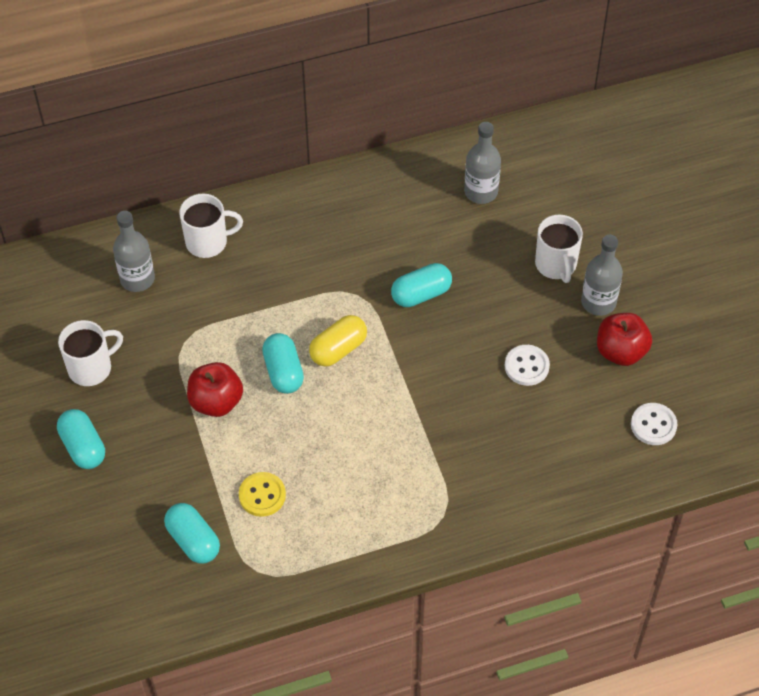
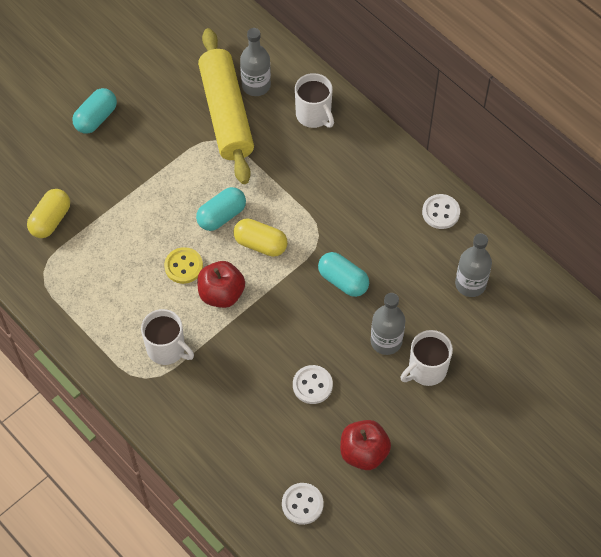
camera: 65 degrees right, 5 degrees up
white mug [58,320,123,386] -> white mug moved to [141,309,194,365]
turquoise capsule [164,503,220,563] -> yellow capsule [27,189,70,238]
red apple [187,362,243,417] -> red apple moved to [197,261,245,308]
yellow button [239,472,286,517] -> yellow button moved to [164,247,203,284]
grey bottle [581,235,623,316] -> grey bottle moved to [370,293,405,355]
none -> yellow rolling pin [198,28,254,184]
none -> white button [422,194,460,229]

